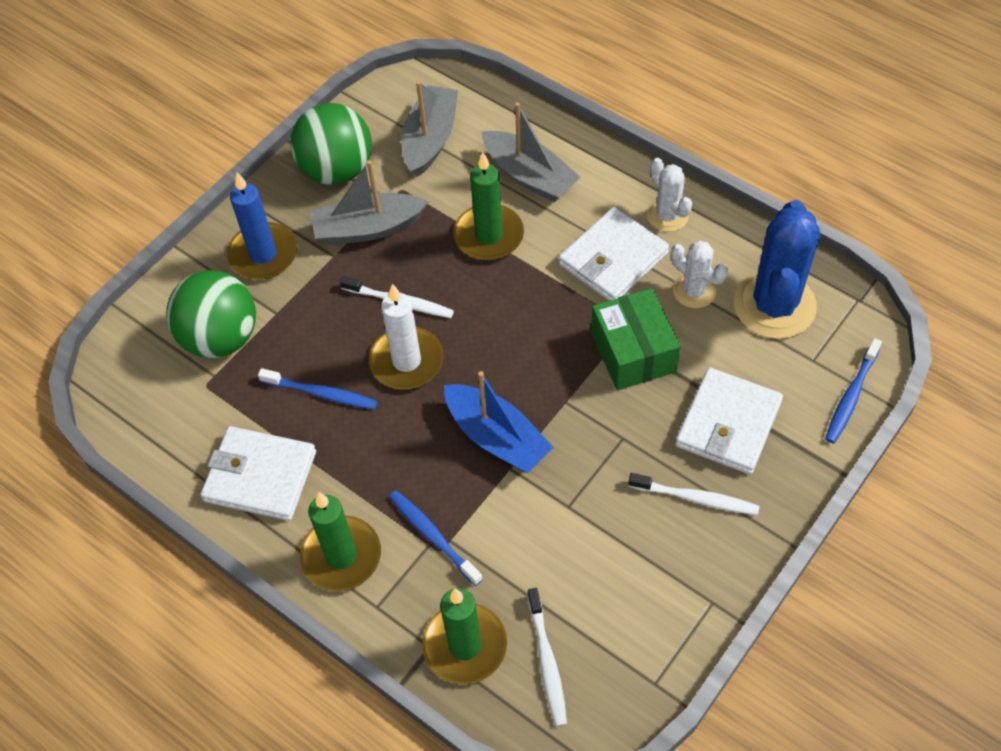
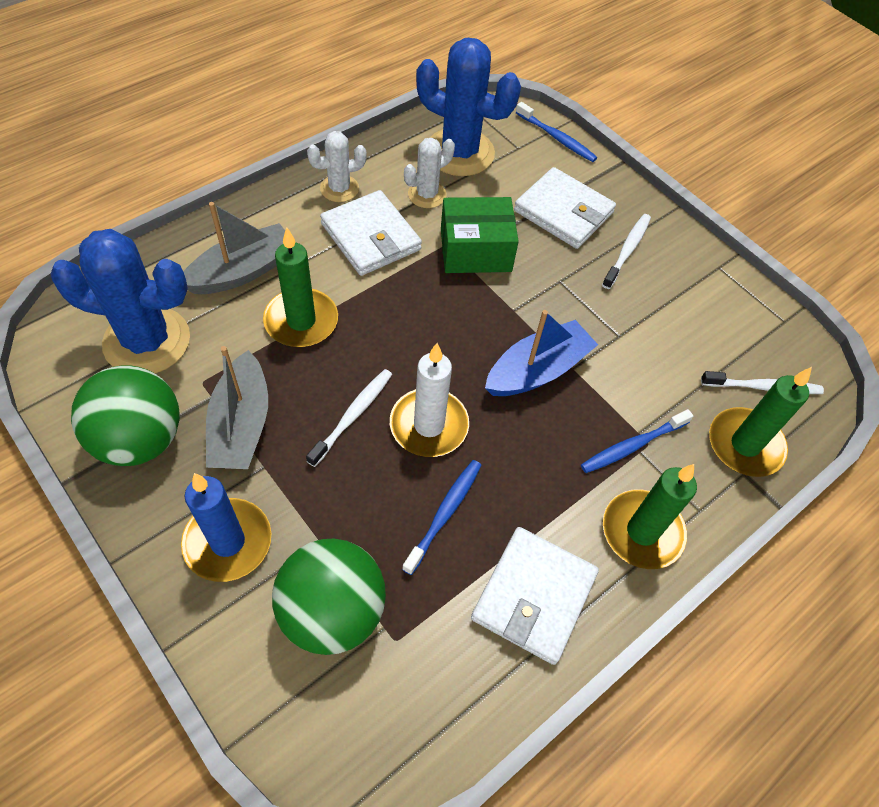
camera: 85 degrees left, 0 degrees up
grey boat [401,81,458,178] -> blue cactus [50,229,190,374]

